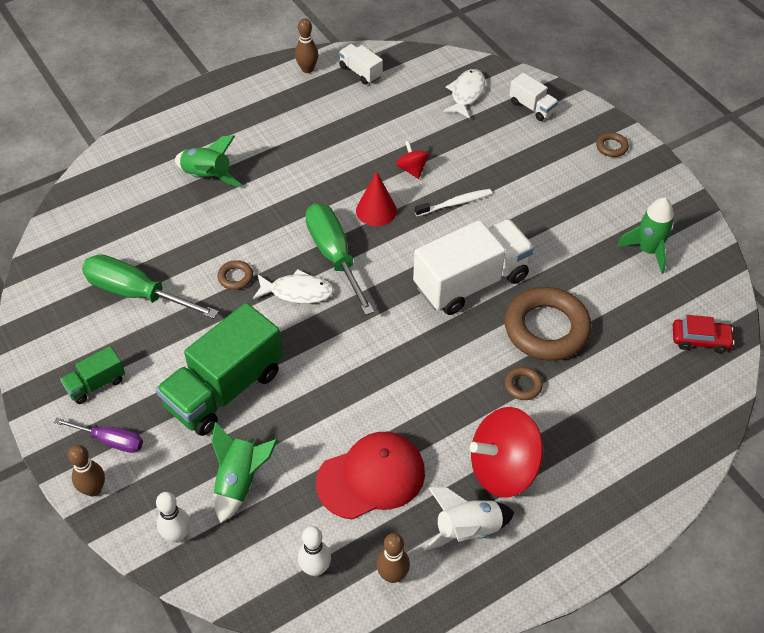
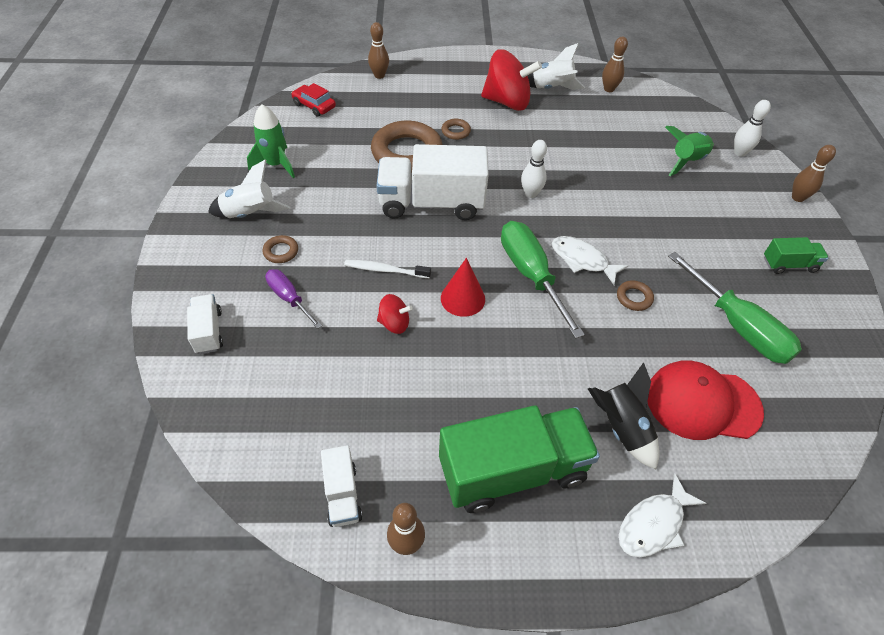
camera: 150 degrees left, 0 degrees up
purple screwdriver [54,418,143,453] -> purple screwdriver moved to [265,269,322,329]
green truck [156,303,283,436] -> green truck moved to [439,405,600,513]
green rocket [175,135,242,187] -> black rocket [588,363,660,469]
white bowling pin [298,526,331,576] -> white bowling pin moved to [521,140,547,198]
green screwdriver [305,203,374,315] -> green screwdriver turned 150 degrees clockwise [501,221,585,339]
red cap [316,432,425,520] -> red cap moved to [647,360,764,440]
red spinning top [396,141,429,179] -> red spinning top turned 90 degrees counterclockwise [377,294,413,334]
white fish [443,69,485,118] -> white fish moved to [619,473,706,557]
brown ring [596,132,629,157] -> brown ring moved to [263,235,298,263]
none -> white rocket [208,160,290,218]
none -> brown bowling pin [368,22,389,79]

